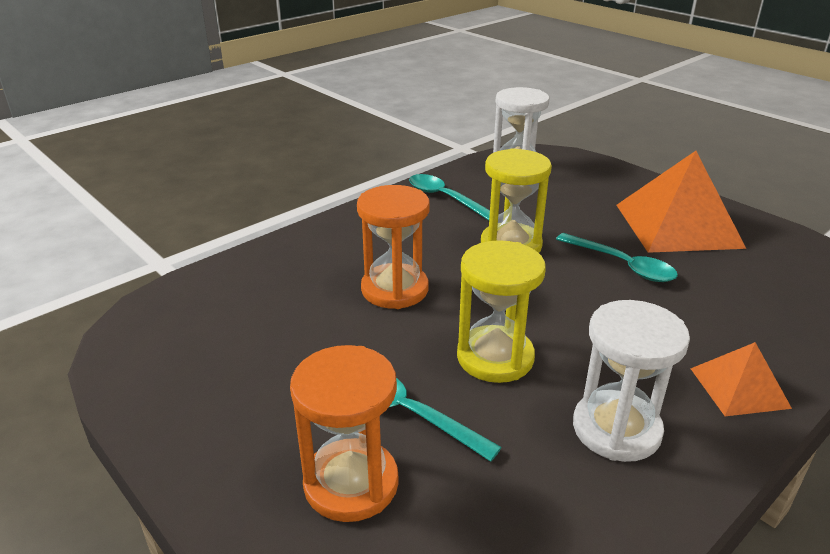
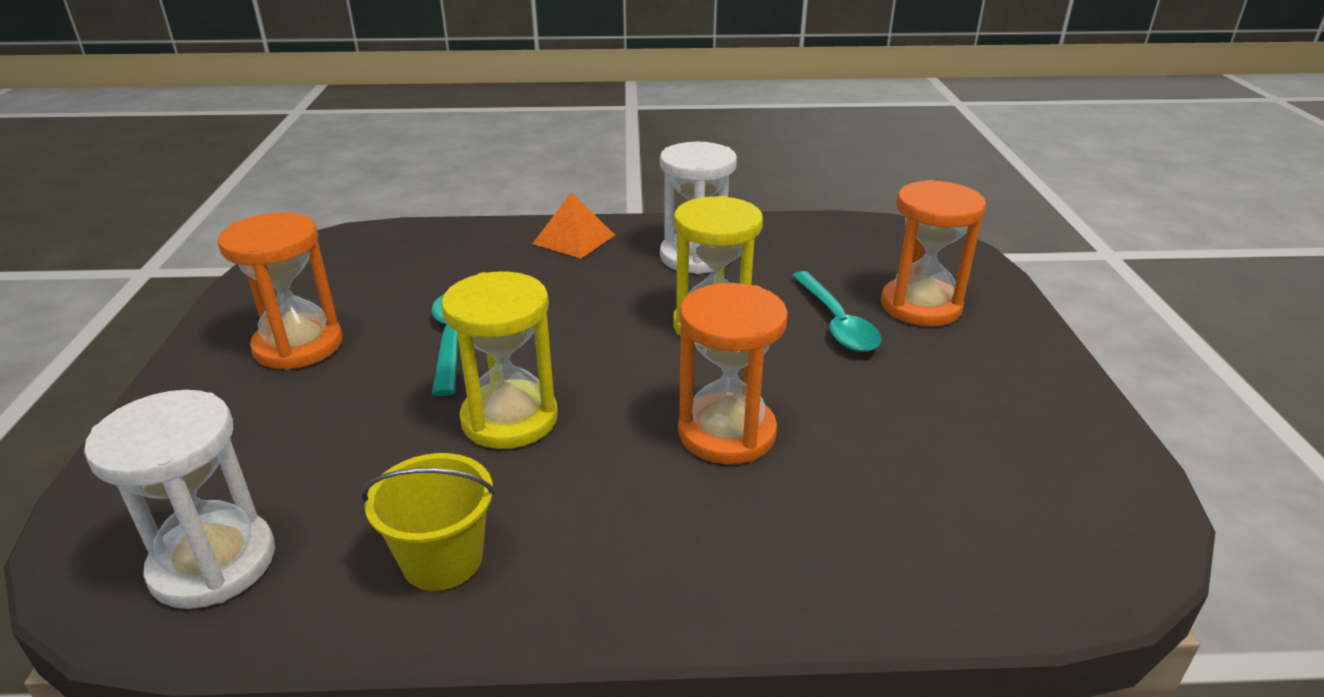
camera: 140 degrees left, 0 degrees up
turquoise spoon [409,174,490,220] -> yellow bucket [362,453,495,591]
orange pyramid [617,151,746,253] -> orange hourglass [218,212,343,370]

